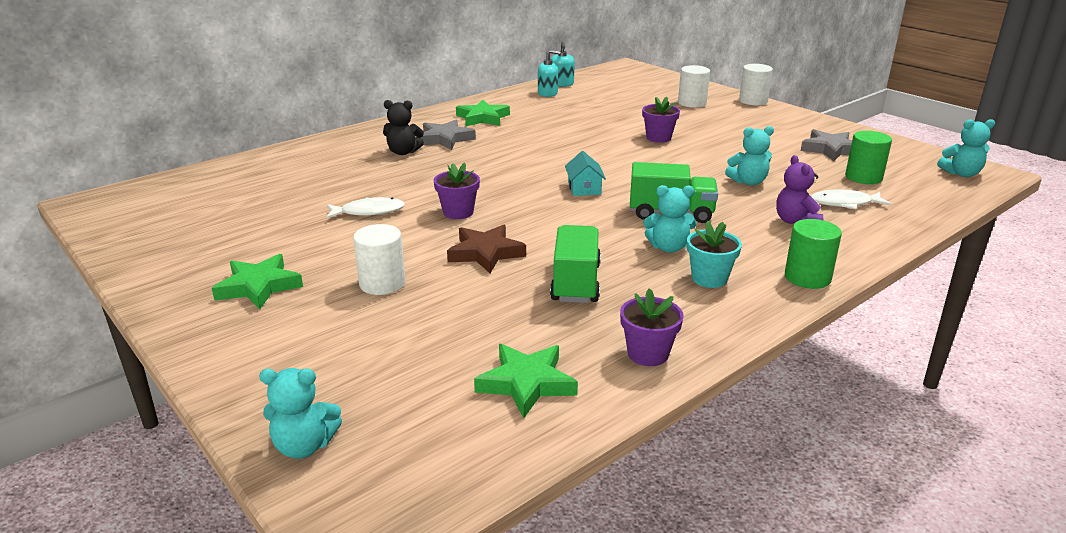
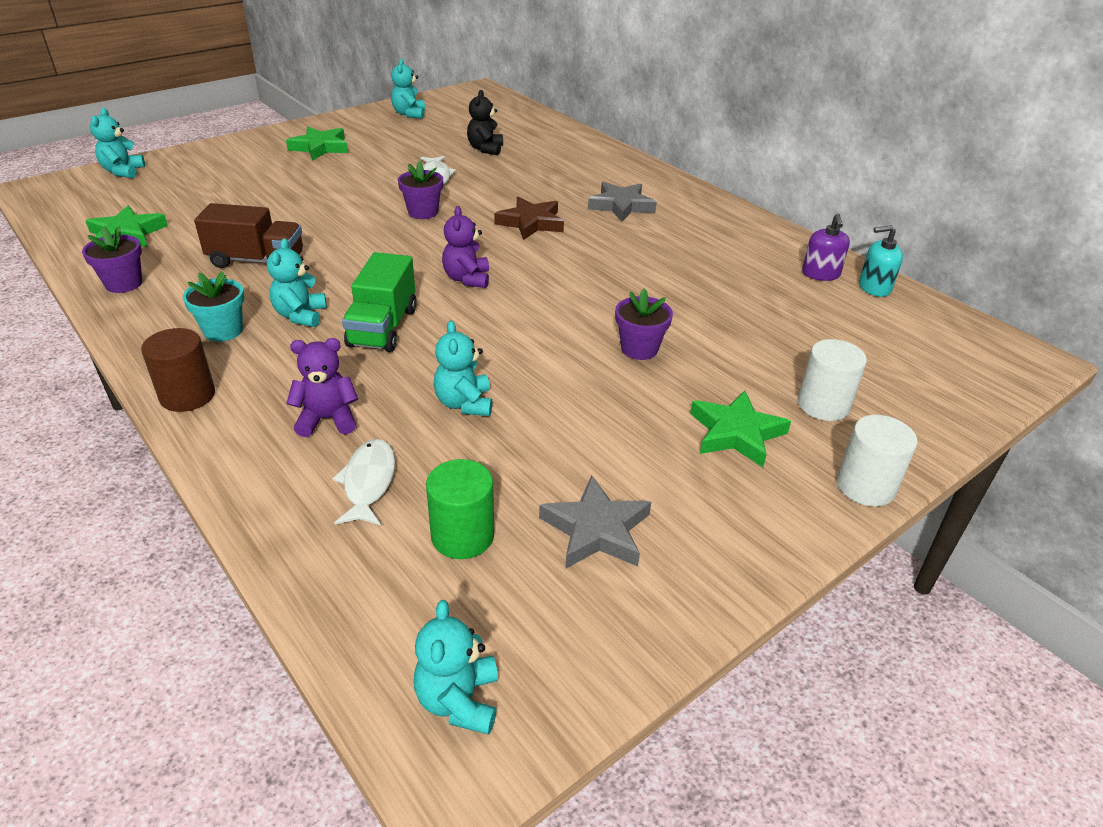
camera: 90 degrees right, 10 degrees up
white cylinder [353,224,406,295] -> none
black teddy bear [383,100,424,155] -> black teddy bear moved to [467,90,503,155]
brown star [447,224,526,273] -> brown star moved to [494,197,564,240]
green star [456,100,510,126] -> green star moved to [690,391,791,467]
turquoise soap dispenser [538,50,560,97] -> purple soap dispenser [802,214,850,281]
green truck [550,225,601,303] -> brown truck [194,203,303,268]
turquoise house [565,151,606,196] -> purple teddy bear [442,206,489,288]
green cylinder [785,219,842,289] -> brown cylinder [141,328,215,412]
none -> turquoise teddy bear [391,59,425,119]

